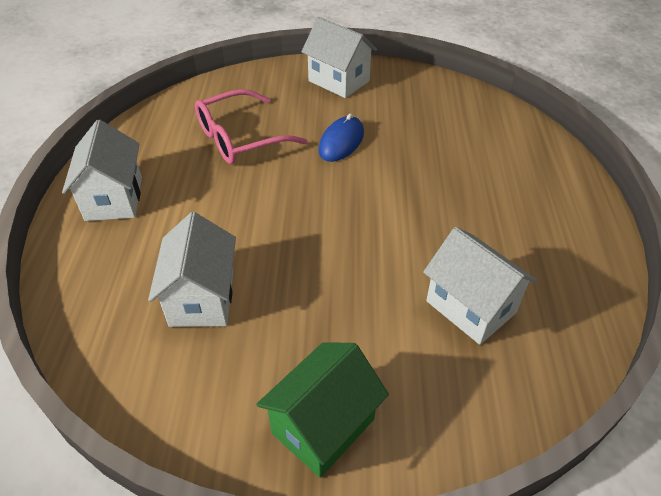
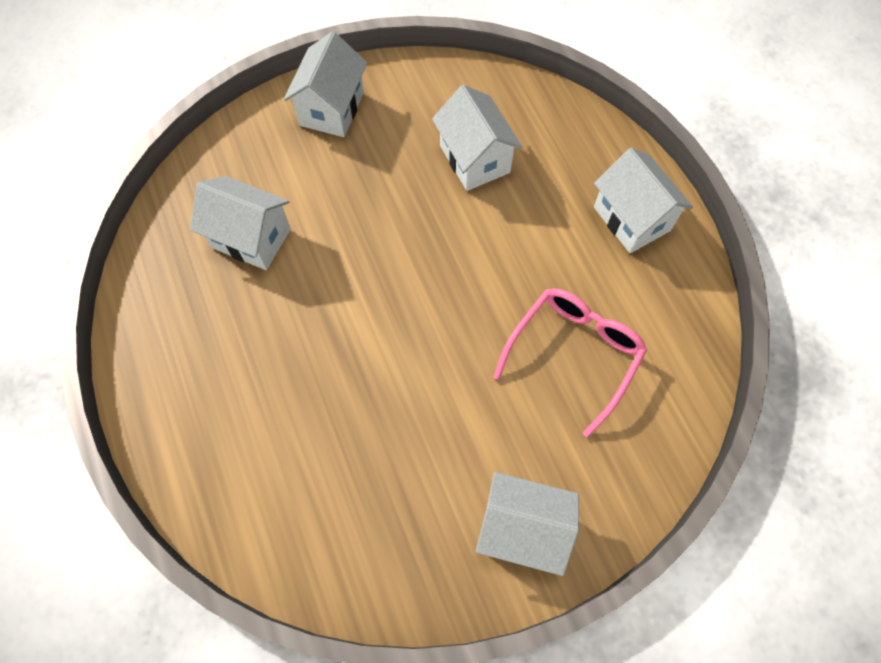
camera: 155 degrees right, 20 degrees up
green house [256,342,389,478] -> white house [284,31,367,137]
blue mouse [318,114,364,162] -> none

